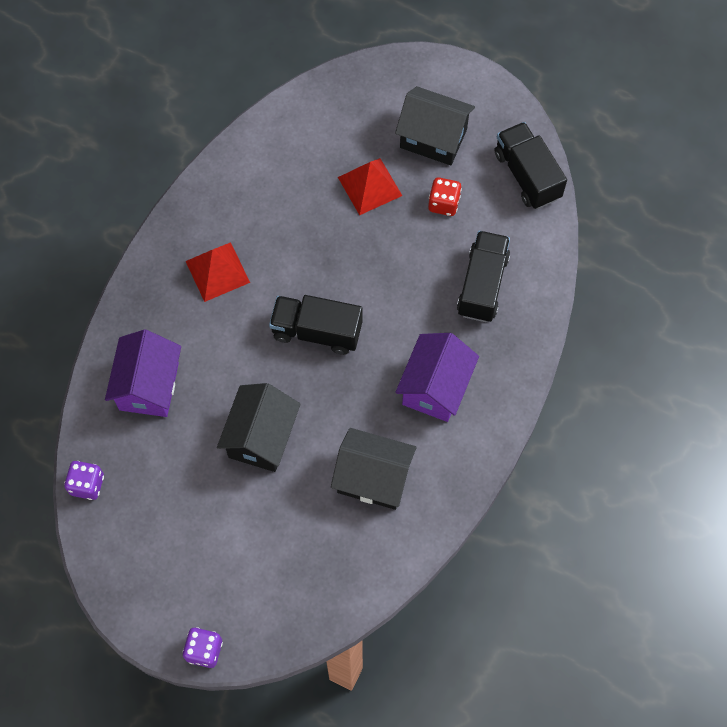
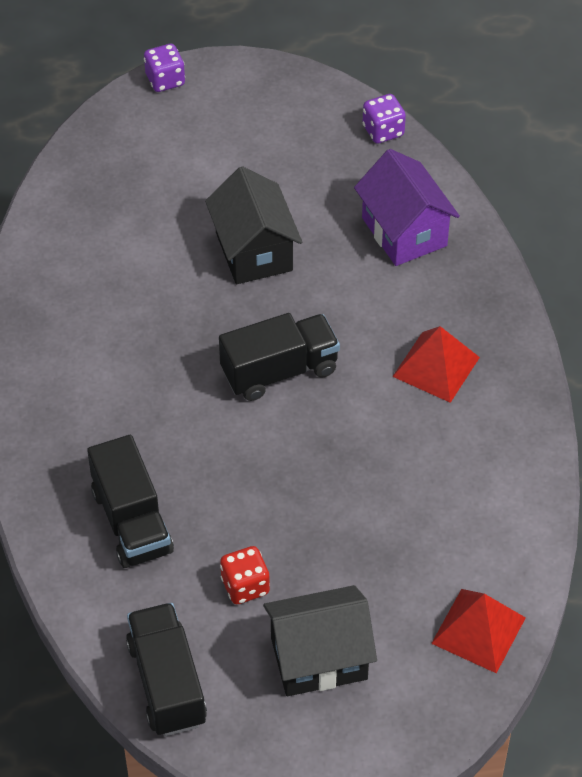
camera: 145 degrees right, 15 degrees down
black house [331,428,416,510] -> none
red pyramid [338,158,402,215] -> red pyramid moved to [431,589,526,673]
purple house [395,333,479,422] -> none
black truck [495,122,567,209] -> black truck turned 135 degrees counterclockwise [126,603,207,736]

